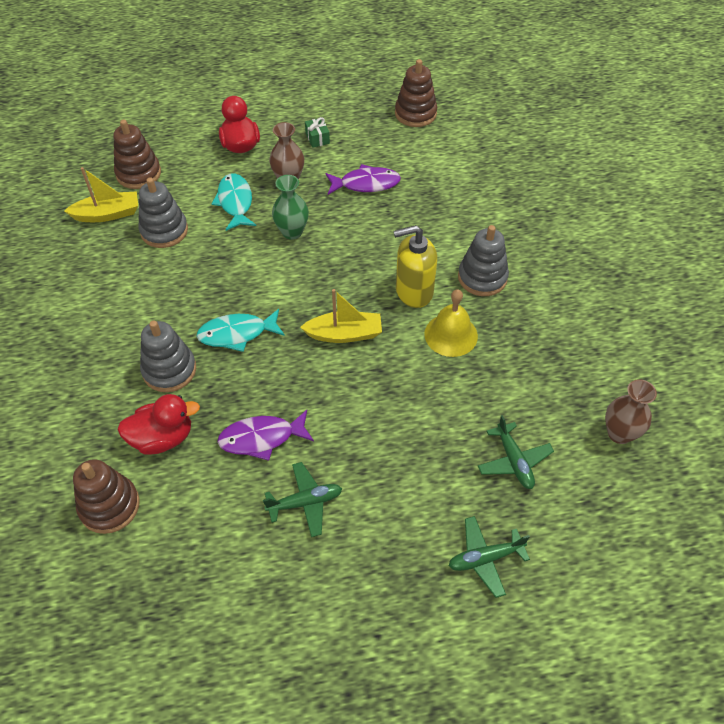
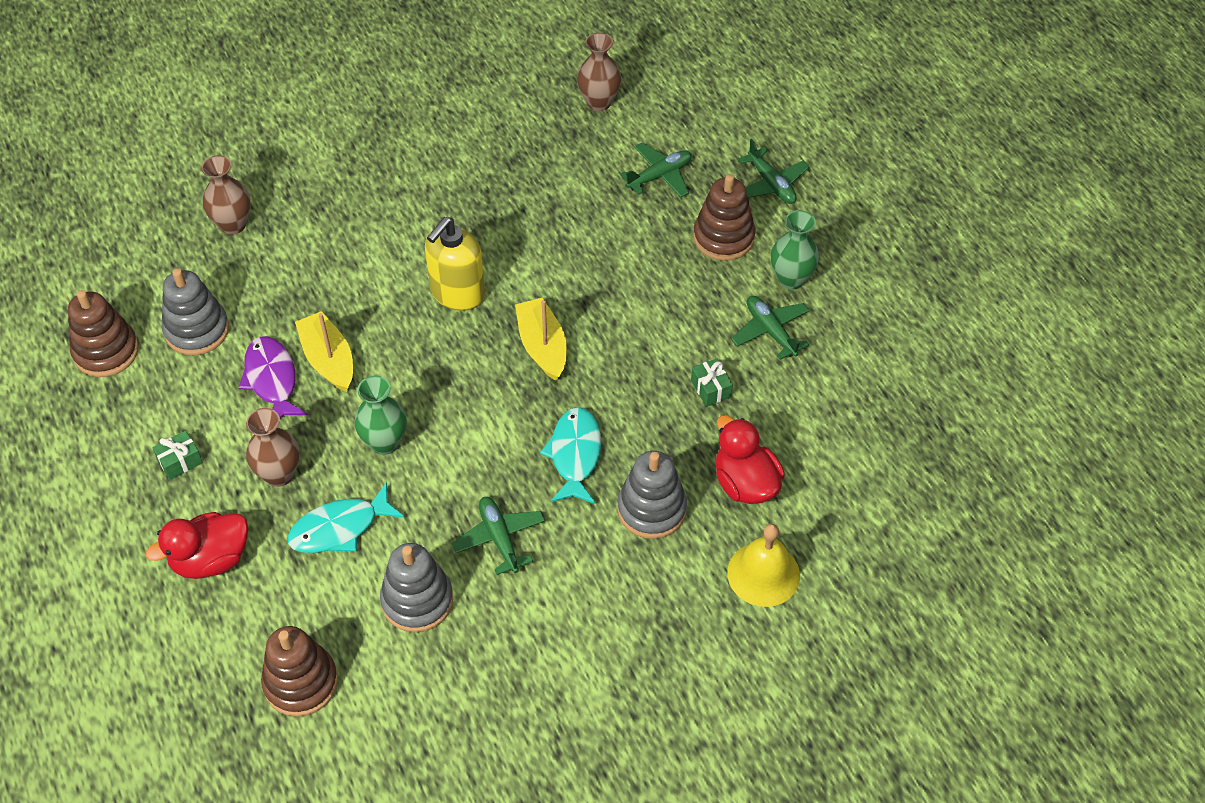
camera: 105 degrees left, 0 degrees up
yellow boat [64,167,138,222] -> yellow boat moved to [295,311,353,392]
brown stacking toy [73,459,140,534] -> brown stacking toy moved to [693,174,755,261]
turquoise fish [196,309,285,352] -> turquoise fish turned 150 degrees counterclockwise [540,407,601,504]
purple fish [217,410,314,461] -> green gift [691,359,733,407]
yellow soap dispenser [394,225,437,308] -> yellow soap dispenser turned 60 degrees clockwise [425,217,485,311]
yellow bell [424,289,478,357] -> yellow bell moved to [727,524,800,607]
grey stacking toy [458,225,509,296] -> grey stacking toy moved to [162,268,229,355]
none -> brown vase [201,155,251,235]
none -> green plane [452,497,545,575]
none -> green vase [771,210,819,290]

